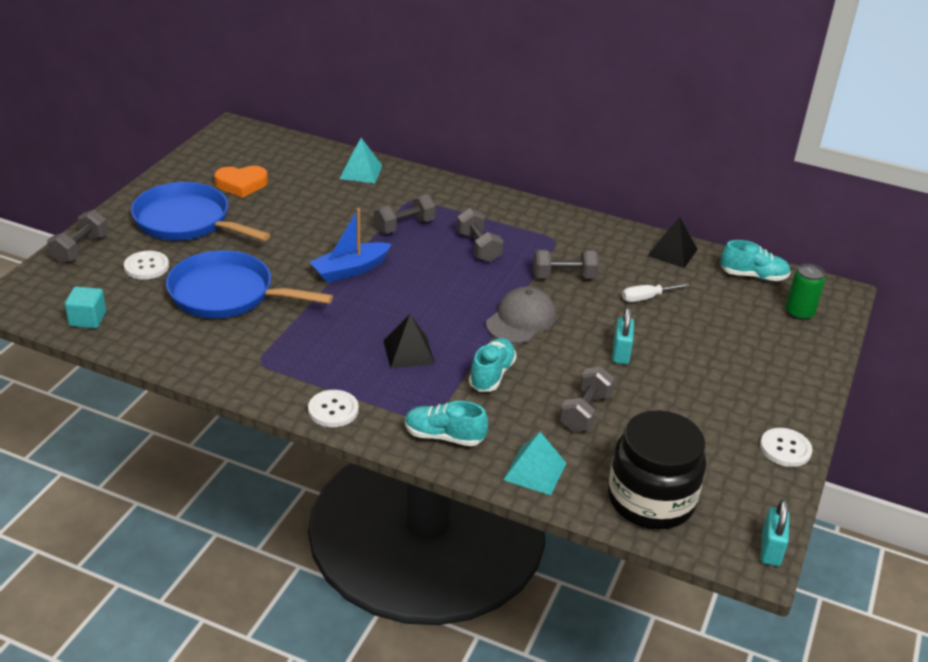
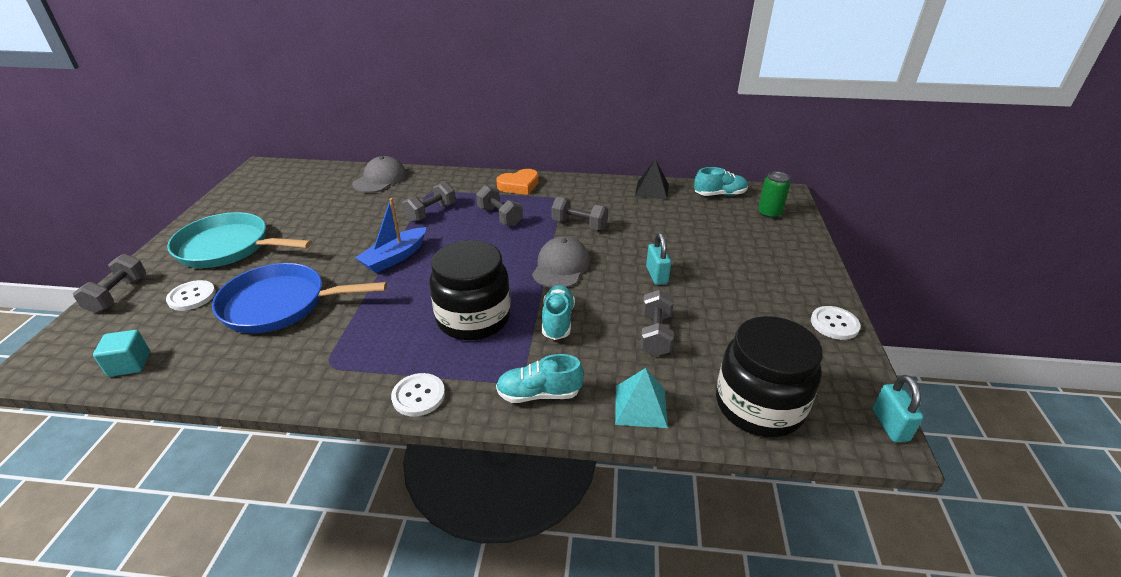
camera: 15 degrees left, 0 degrees up
blue pan [131,182,271,241] -> turquoise pan [167,212,312,268]
orange heart [214,166,268,198] -> orange heart moved to [496,169,539,195]
turquoise pyramid [339,138,383,183] -> grey cap [352,156,407,193]
black pyramid [383,314,435,368] -> black jar [429,240,511,340]
grey dumbbell [533,250,599,279] -> grey dumbbell turned 45 degrees clockwise [552,197,608,230]
white screwdriver [622,283,690,302] -> none

